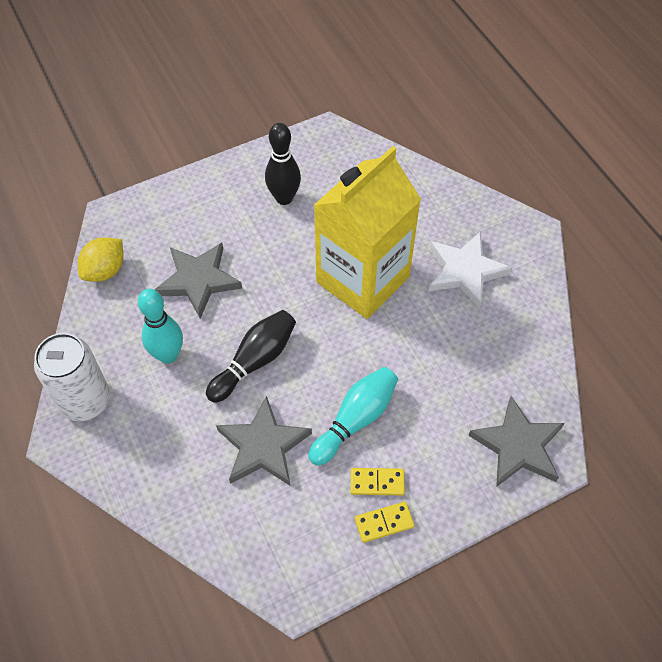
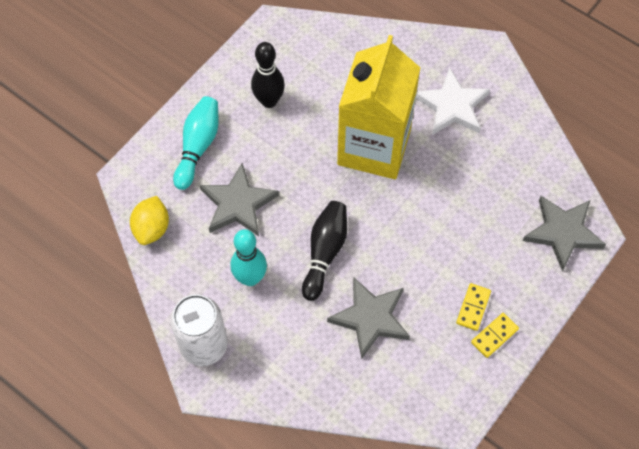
camera: 25 degrees left, 5 degrees up
turquoise bowling pin [308,367,398,466] -> turquoise bowling pin moved to [173,96,218,190]
yellow domino [351,468,405,495] -> yellow domino turned 45 degrees counterclockwise [456,283,491,331]

